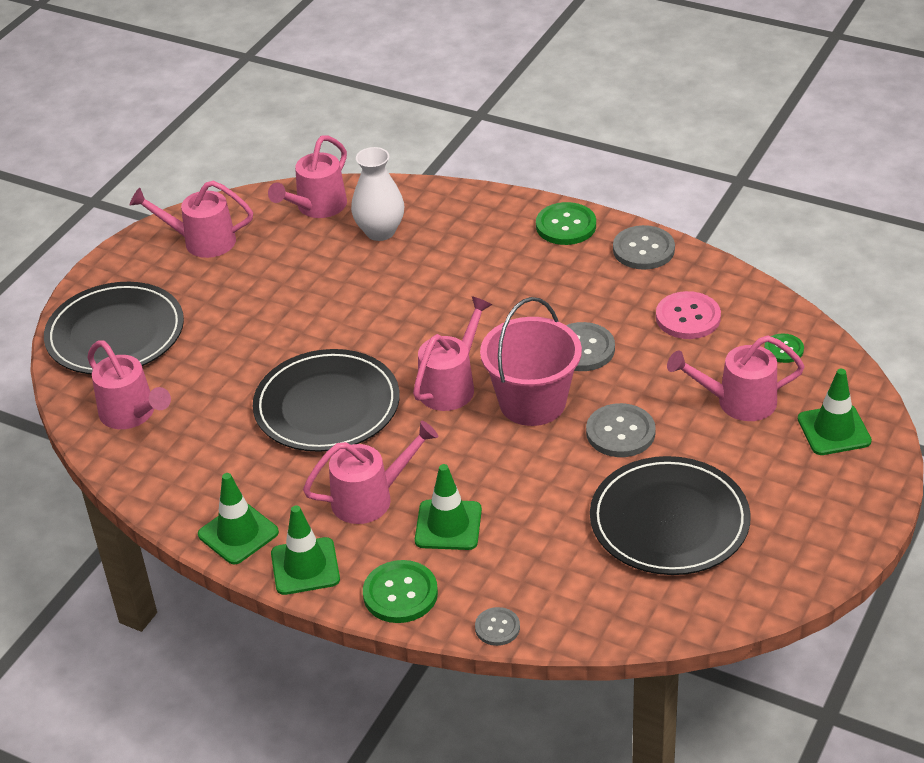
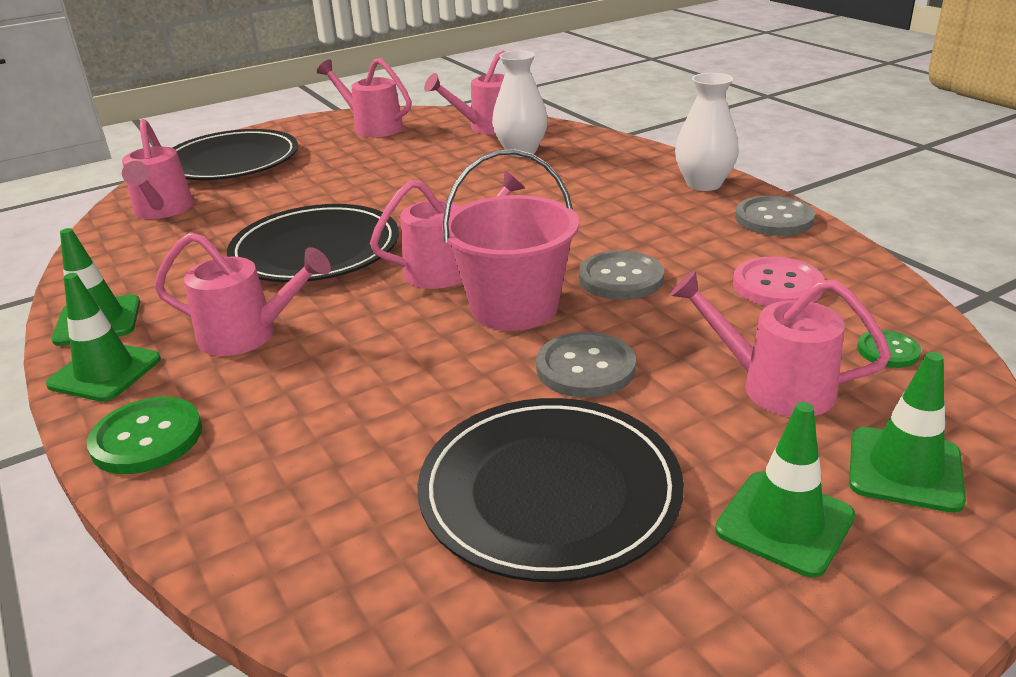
camera: 30 degrees right, 10 degrees down
green traffic cone [415,464,482,550] -> green traffic cone moved to [715,402,855,577]
grey button [475,607,520,646] -> none
green button [536,202,596,245] -> white vase [675,73,739,191]

